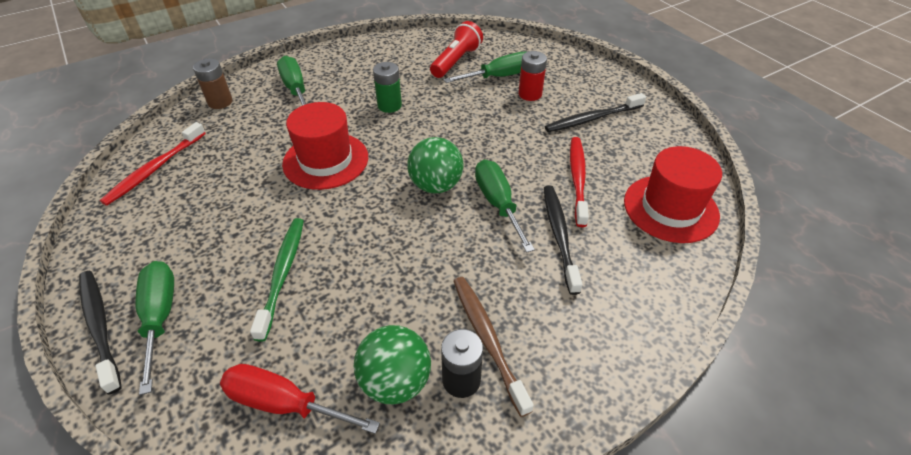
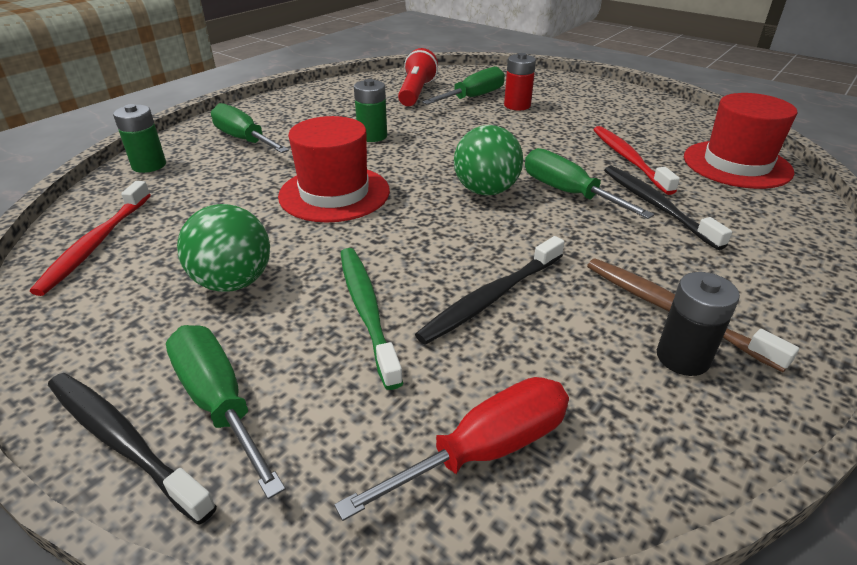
camera: 20 degrees left, 10 degrees down
brown battery [193,58,233,109] -> green battery [113,104,166,173]
red screwdriver [220,364,380,434] -> red screwdriver turned 150 degrees clockwise [334,377,569,521]
green ball [354,325,431,404] -> green ball moved to [177,204,270,292]
black toothbrush [545,93,646,132] -> black toothbrush moved to [415,236,565,345]

